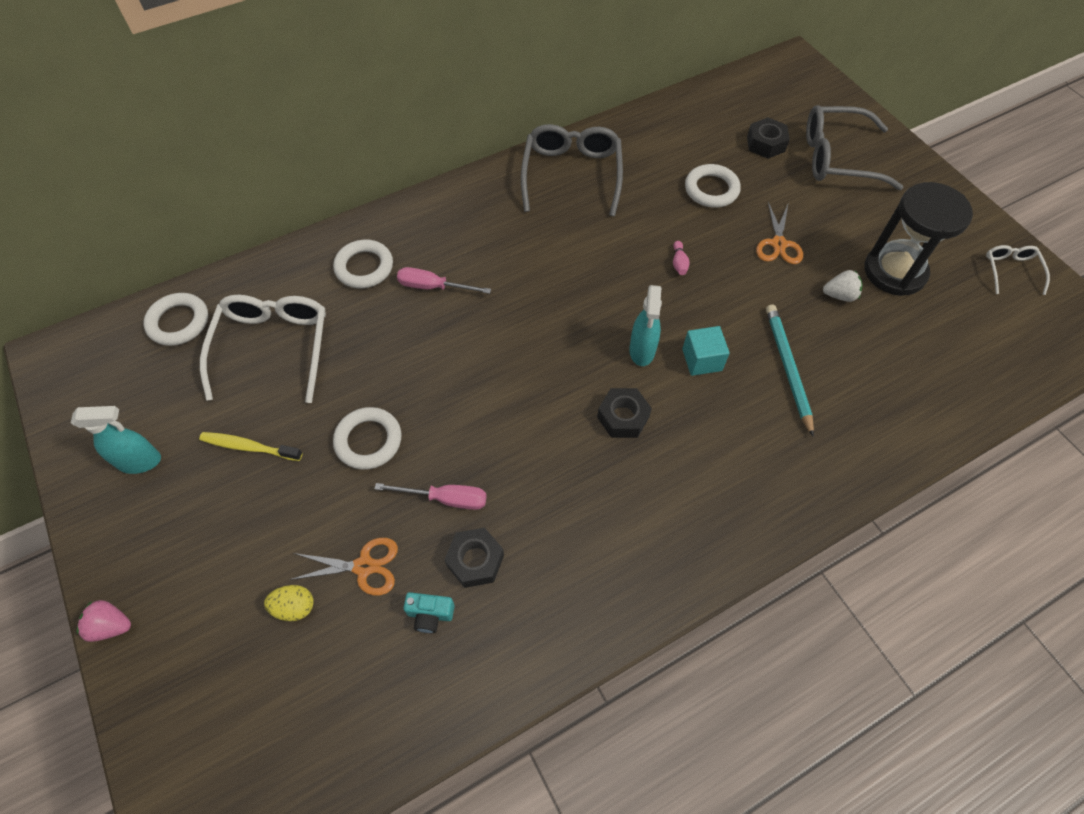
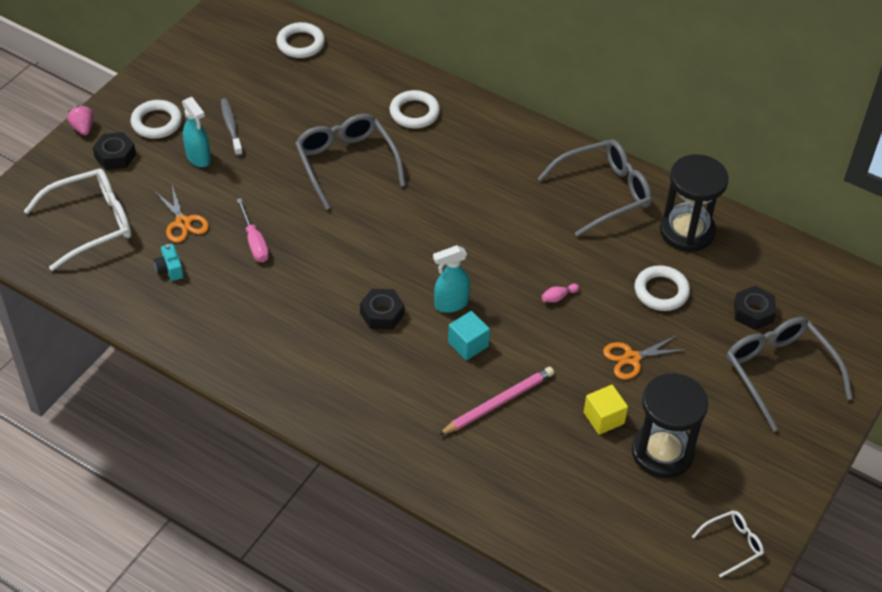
camera: 60 degrees right, 10 degrees down
turquoise spray bottle [71,406,161,474] -> turquoise spray bottle moved to [182,97,211,167]
yellow toothbrush [199,432,302,461] -> grey toothbrush [221,98,243,156]
white glasses [200,295,326,403] -> white glasses moved to [24,169,131,271]
yellow egg [264,585,314,621] -> none
white ring [333,407,402,470] -> white ring moved to [131,100,182,139]
pink screwdriver [397,267,491,294] -> none
black nut [444,527,504,588] -> black nut moved to [93,132,136,170]
turquoise pencil [766,305,814,437] -> pink pencil [439,367,554,435]
white strawberry [823,270,863,302] -> yellow cube [584,385,628,435]
none -> grey glasses [295,114,406,210]
none -> black hourglass [660,154,729,252]

